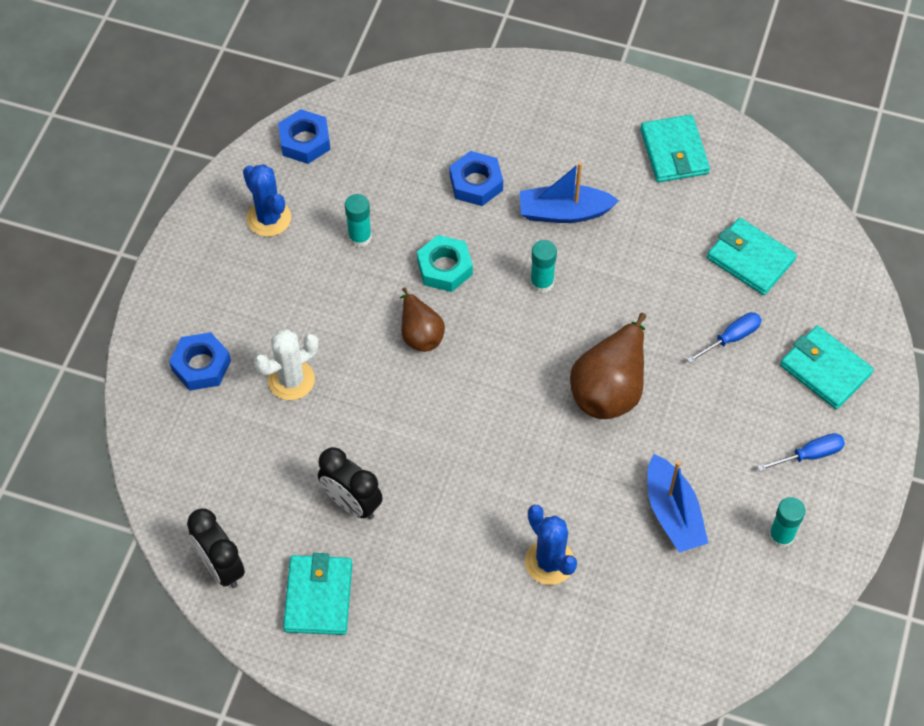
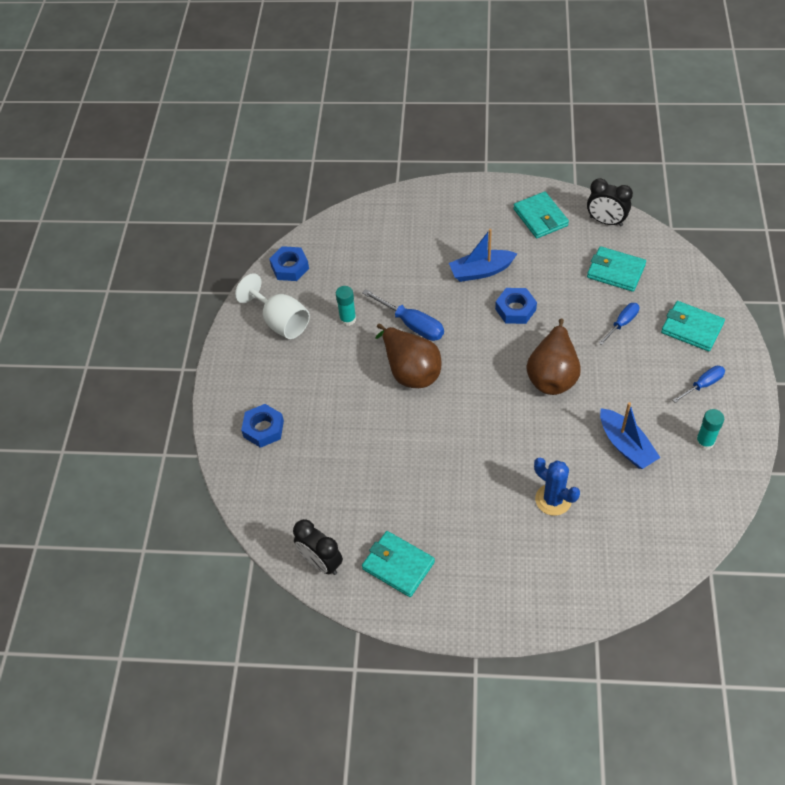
camera: 10 degrees left, 5 degrees down
blue cactus [243,164,291,237] -> white goblet [235,273,310,339]
white cactus [254,329,318,400] -> none
turquoise wallet [283,553,352,635] -> turquoise wallet turned 45 degrees counterclockwise [362,531,435,597]
black clock [318,447,383,519] -> black clock moved to [587,178,633,227]
brown pear [400,287,445,352] -> brown pear [375,323,442,388], size x1.65
turquoise nut [417,235,473,292] -> blue screwdriver [362,289,444,341]
blue nut [450,151,503,206] -> blue nut moved to [495,288,537,324]
turquoise glue stick [530,240,557,293] -> none

